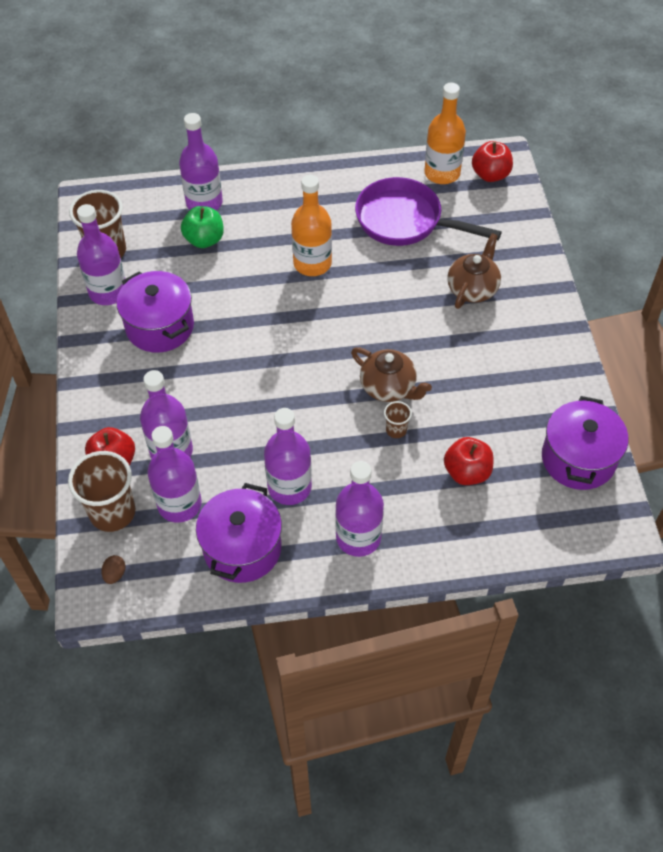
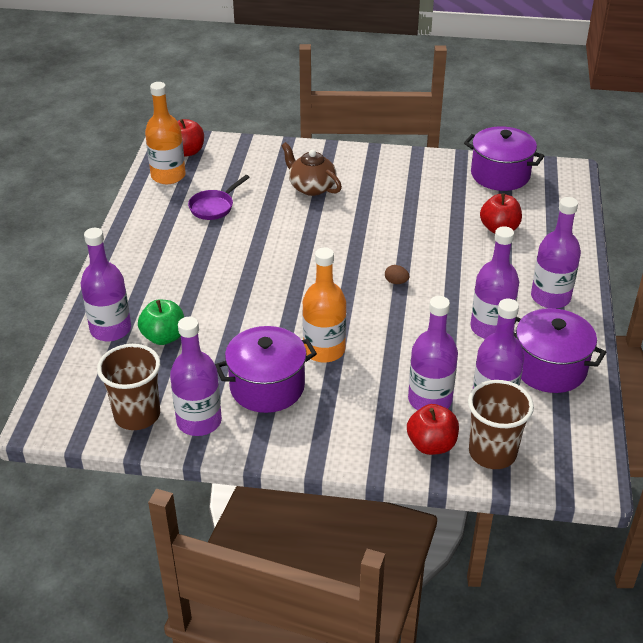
camera: 75 degrees left, 15 degrees down
brown egg [101,555,126,584] -> brown egg moved to [385,265,410,284]
orange bottle [291,175,332,276] -> orange bottle moved to [302,247,346,363]
brown teapot [351,347,432,402] -> none
purple pan [355,177,502,246] -> purple pan [188,175,250,220], size x0.54
brown cup [384,401,412,438] -> none

